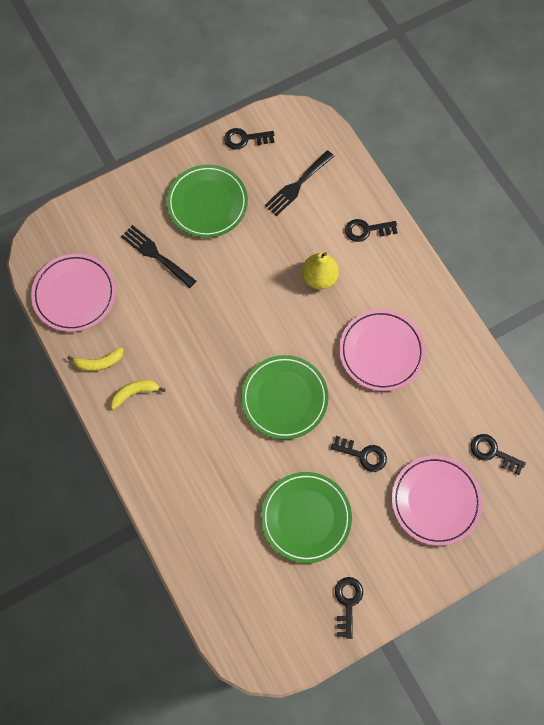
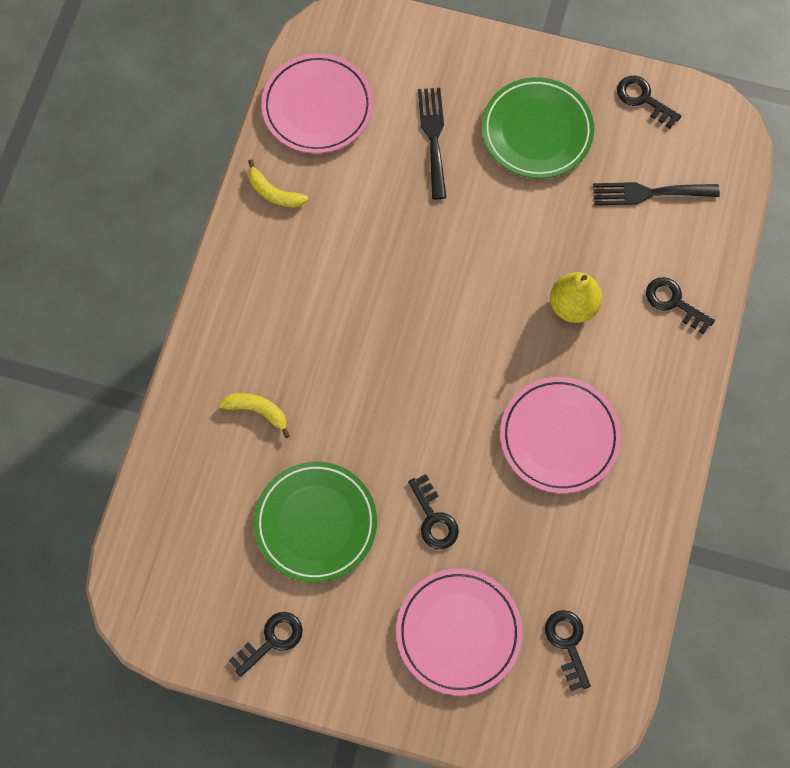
camera: 45 degrees right, 0 degrees up
yellow banana [111,380,166,409] -> yellow banana moved to [219,393,290,438]
green plate [241,355,329,440] -> none

